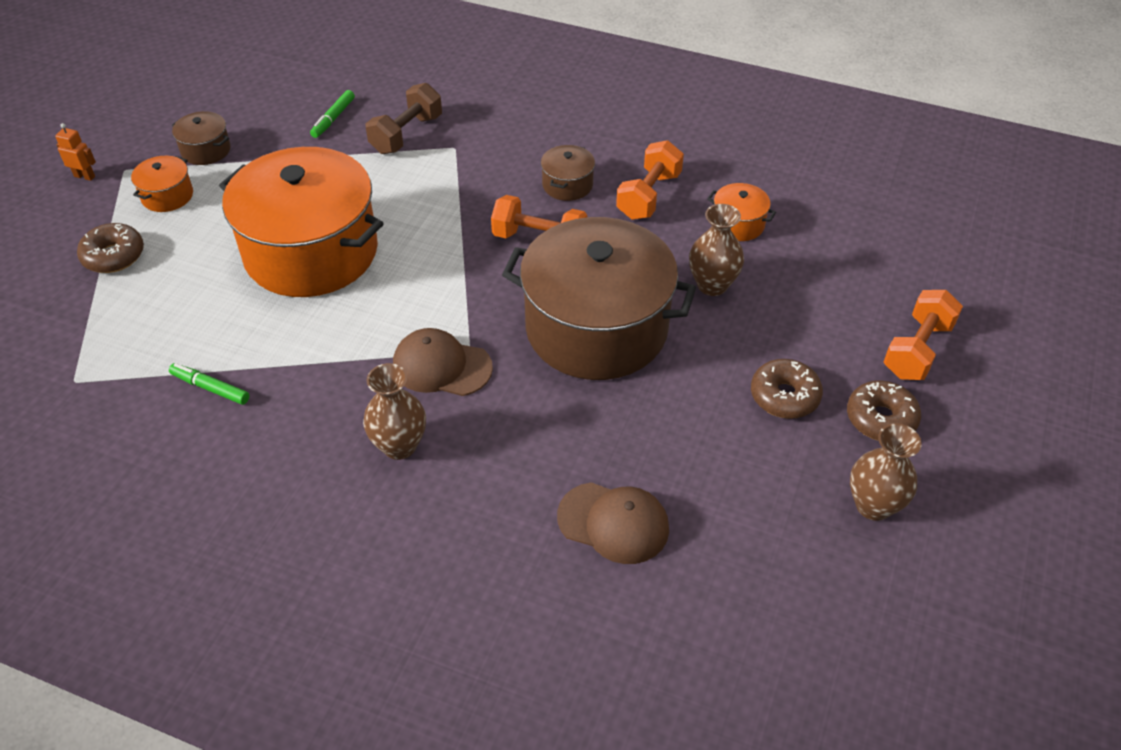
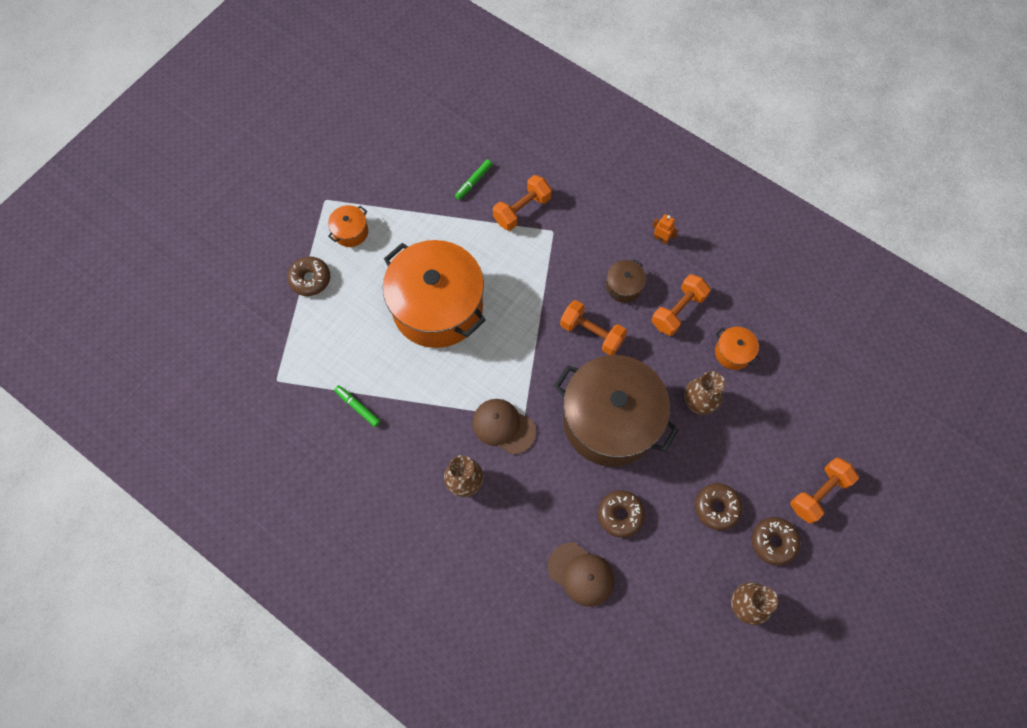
camera: 15 degrees right, 20 degrees up
orange robot [55,123,96,181] -> orange robot moved to [652,214,678,244]
brown pot [172,111,231,165] -> none
brown dumbbell [366,83,442,154] -> orange dumbbell [493,175,552,231]
none -> brown donut [598,490,645,538]

